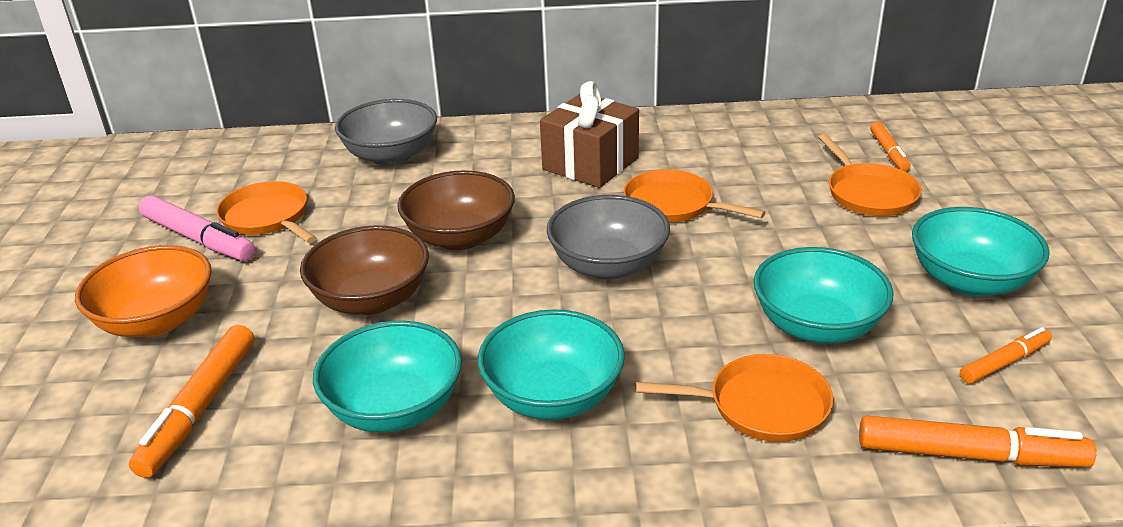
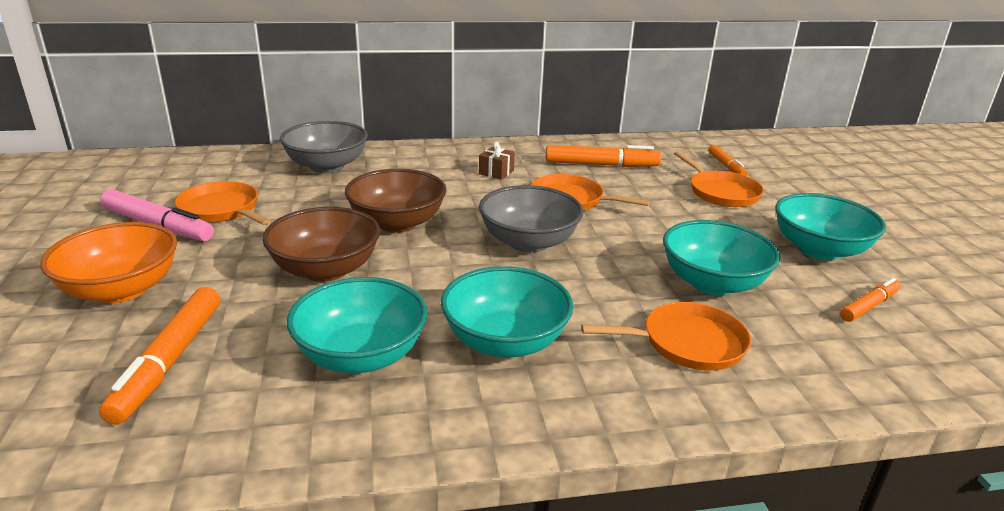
camera: 10 degrees left, 5 degrees down
brown gift [540,81,639,188] -> brown gift [479,142,515,180], size x0.46
orange marker [859,415,1096,467] -> orange marker moved to [546,145,661,167]

